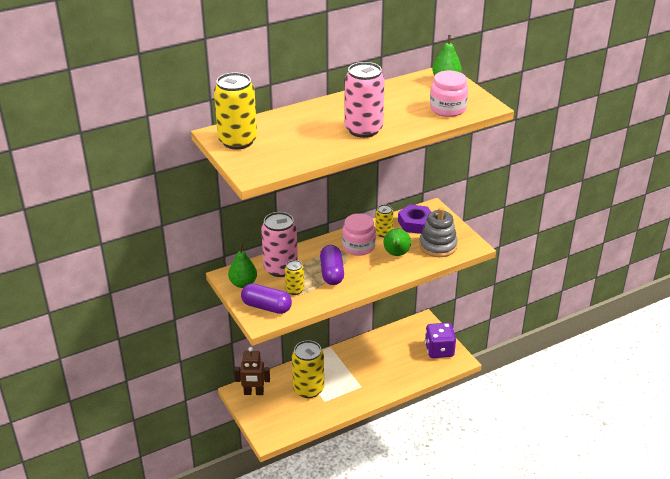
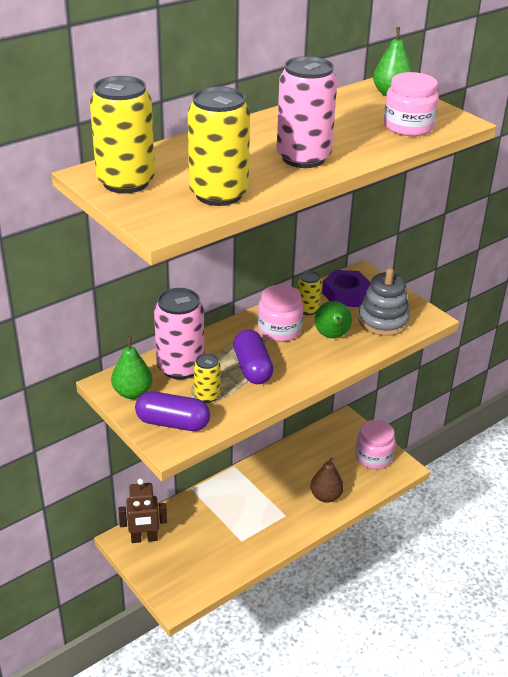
camera: 10 degrees left, 0 degrees up
yellow can [292,340,324,398] -> yellow can moved to [188,87,250,206]
purple dice [425,323,456,358] -> pink jar [355,420,396,469]
none -> brown pear [310,457,344,503]

